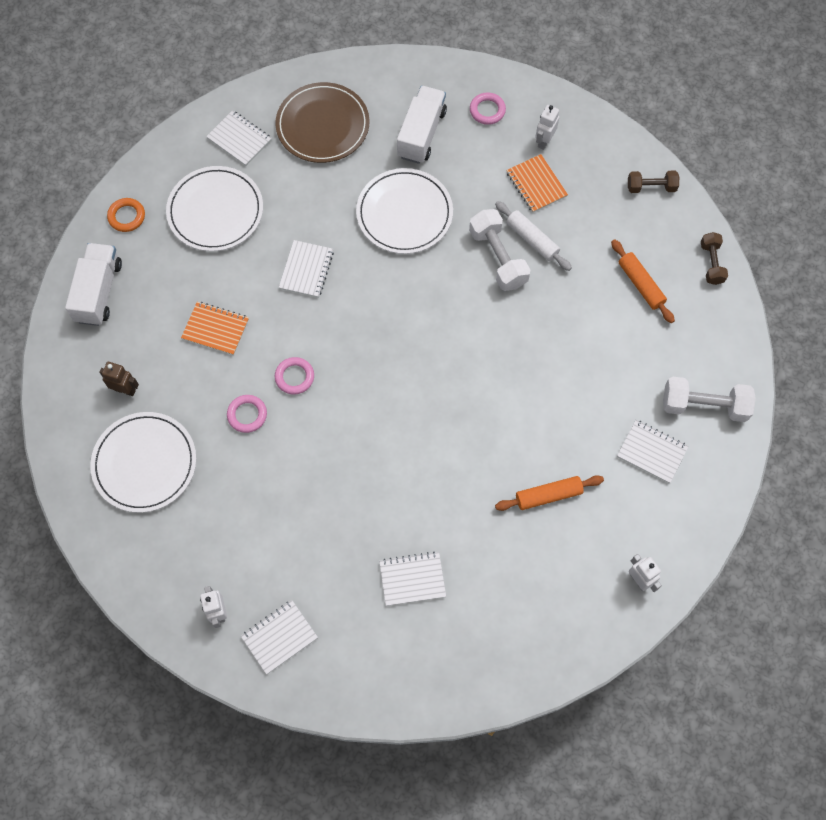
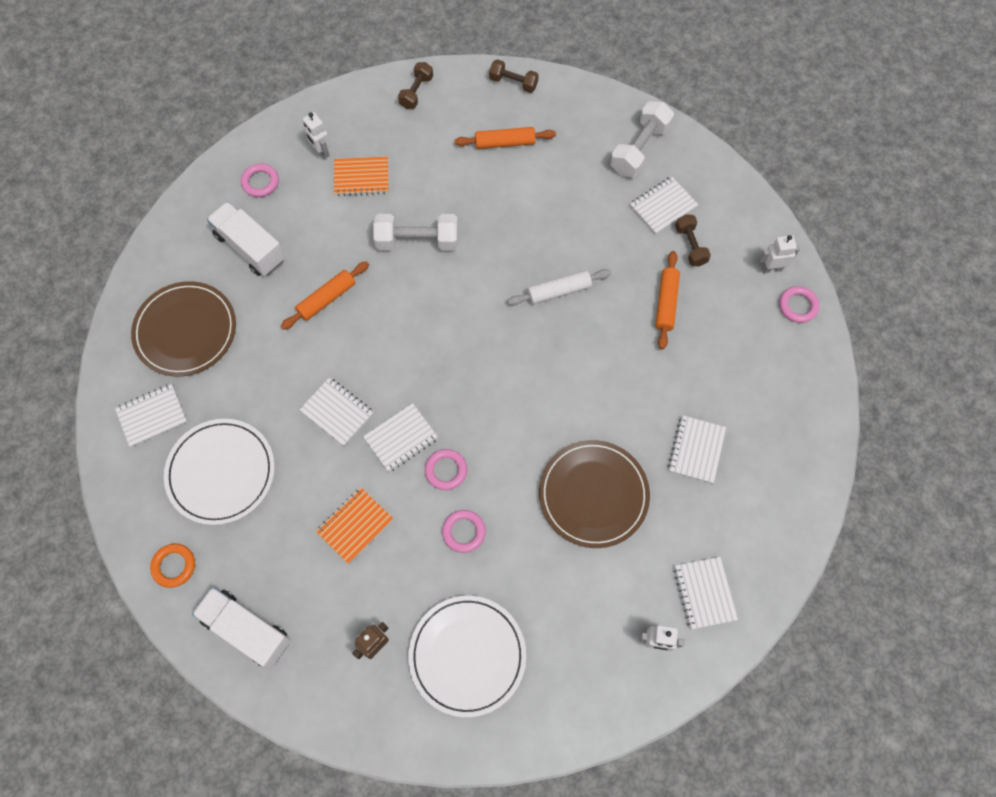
camera: 65 degrees left, 0 degrees up
white plate [356,168,453,254] -> orange rolling pin [281,261,369,330]
white rolling pin [495,201,572,271] -> white rolling pin moved to [508,269,611,306]
none -> white notebook [363,403,438,472]
none -> brown plate [539,440,650,548]
none -> brown dumbbell [675,214,711,266]
none -> pink ring [779,286,819,323]

